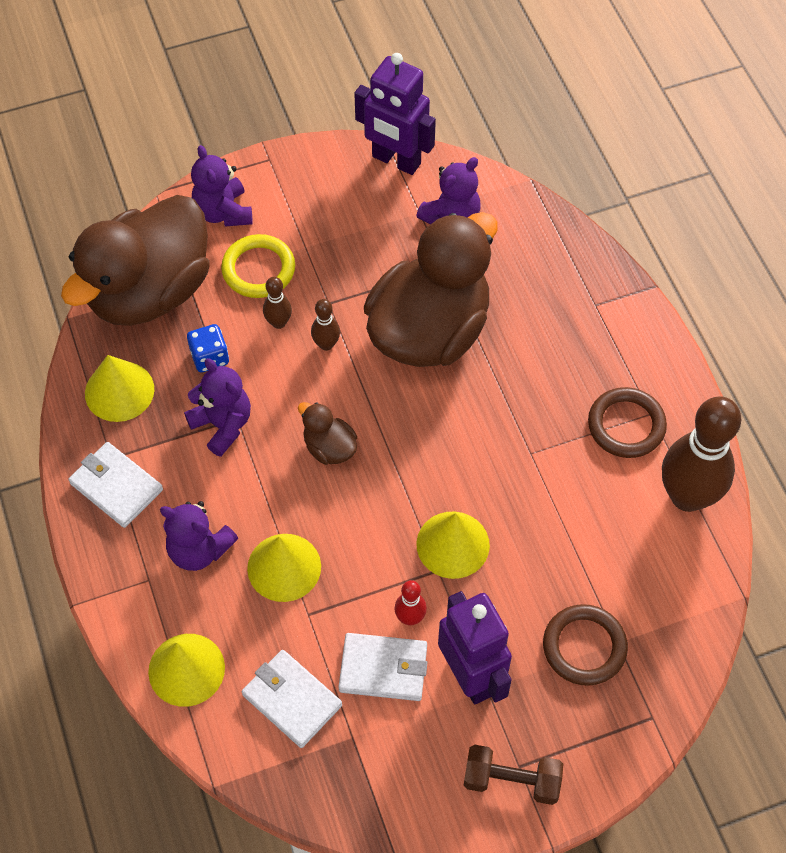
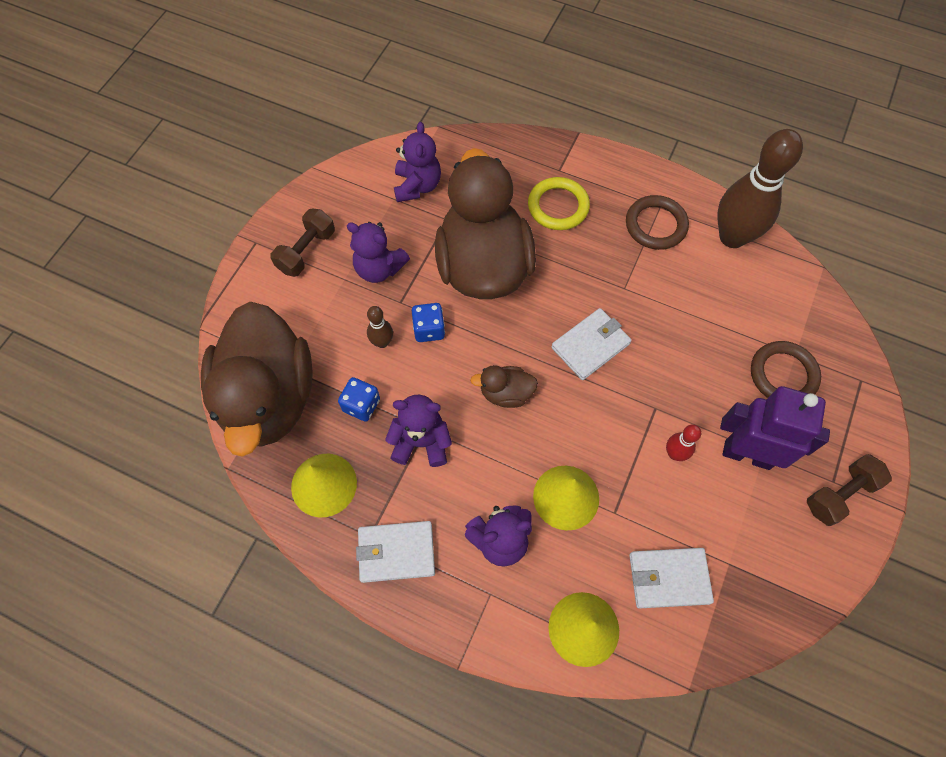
camera: 45 degrees left, 5 degrees up
purple teddy bear [191,145,253,226] -> purple teddy bear moved to [347,222,410,283]
yellow ring [221,234,295,298] -> yellow ring moved to [528,177,590,230]
brown bowling pin [311,299,340,351] -> blue dice [412,303,445,342]
white wallet [338,633,427,701] -> white wallet moved to [551,308,632,380]
purple robot [354,53,436,175] -> none
yellow cone [416,512,490,579] -> none
none -> brown dumbbell [270,209,335,277]

